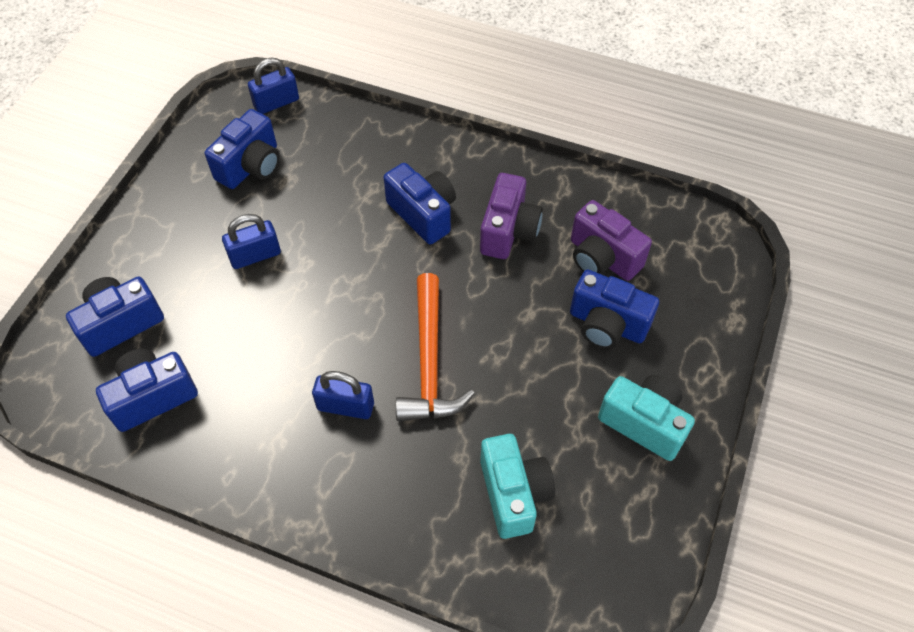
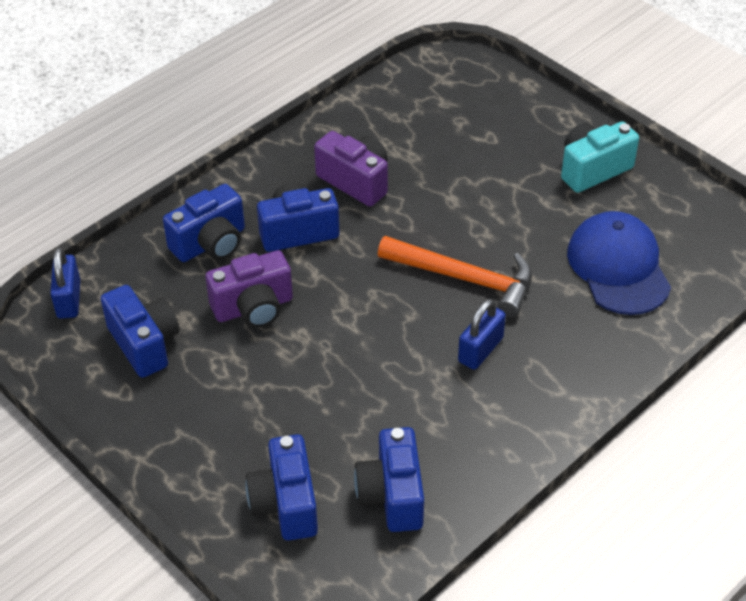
camera: 65 degrees left, 10 degrees down
blue padlock [222,214,281,269] -> none
turquoise camera [480,434,555,539] -> blue cap [567,211,671,315]
blue camera [570,270,659,349] -> blue camera moved to [163,184,245,262]
purple camera [571,200,652,281] -> purple camera moved to [205,250,293,328]

